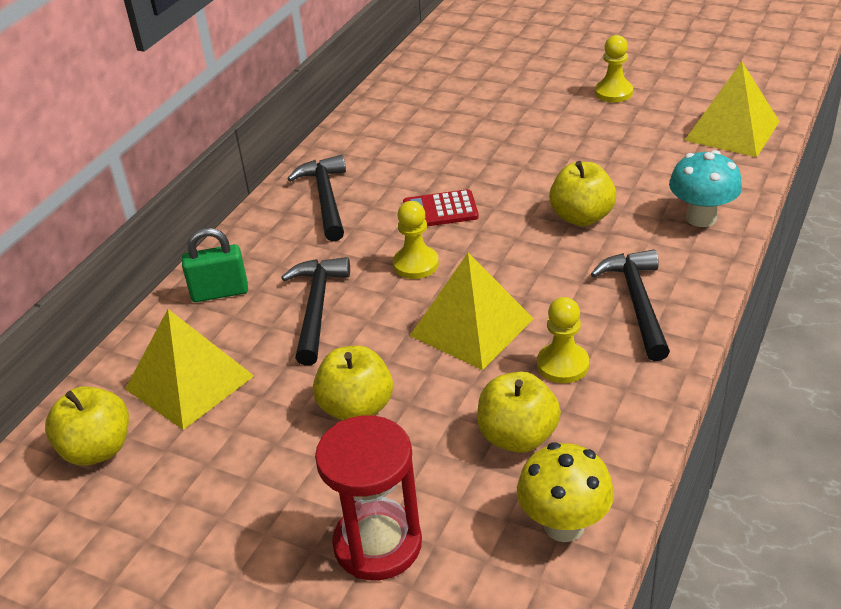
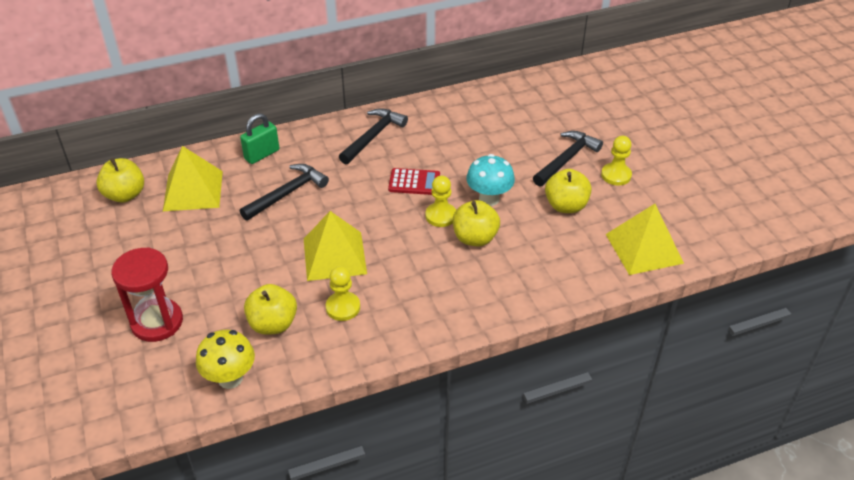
camera: 40 degrees right, 5 degrees up
green padlock [182,228,248,302] -> green padlock turned 75 degrees counterclockwise [240,113,279,164]
yellow apple [313,346,393,421] -> yellow apple moved to [545,169,592,213]
yellow pawn [393,201,439,279] -> yellow pawn moved to [426,176,456,227]
red calculator [403,189,479,226] -> red calculator turned 150 degrees clockwise [388,168,440,195]
black hammer [591,250,670,361] -> black hammer moved to [533,131,603,187]
turquoise mushroom [669,150,742,227] -> turquoise mushroom moved to [466,154,515,206]

